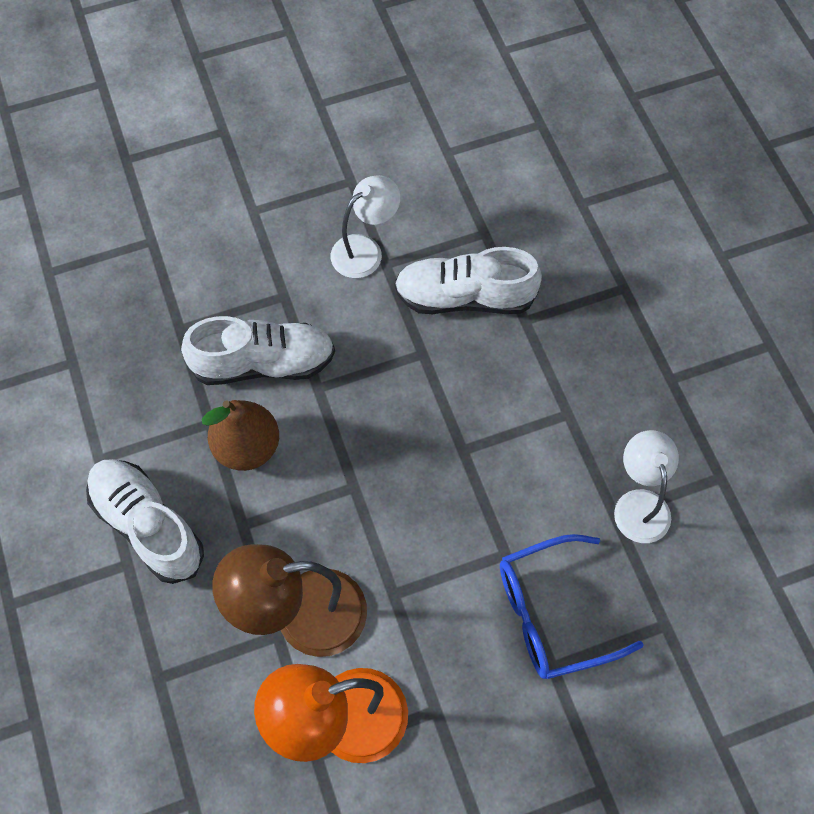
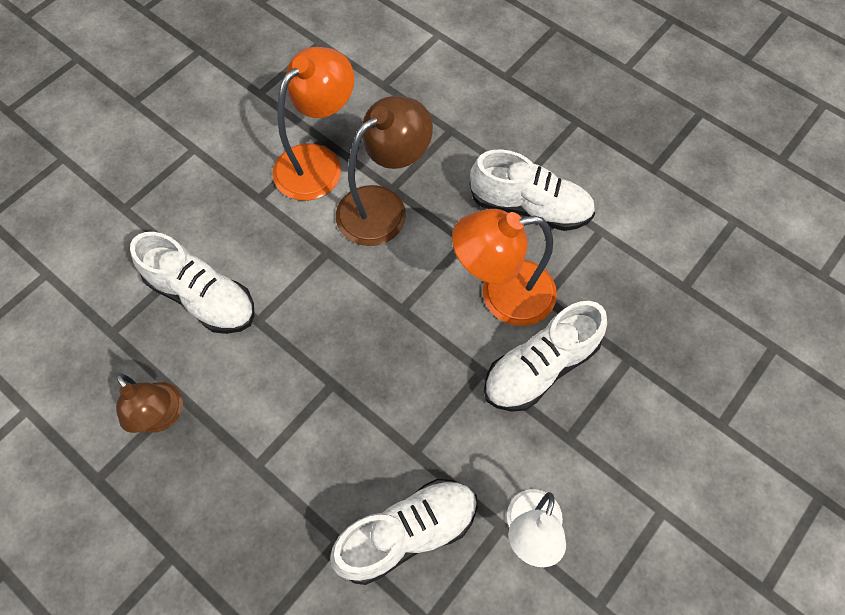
camera: 150 degrees right, 0 degrees up
brown pear [202,400,279,471] -> orange lamp [452,209,557,326]
blue glasses [500,534,644,679] -> white shoe [130,232,254,334]
white lamp [614,430,679,543] -> brown lamp [116,373,183,433]

